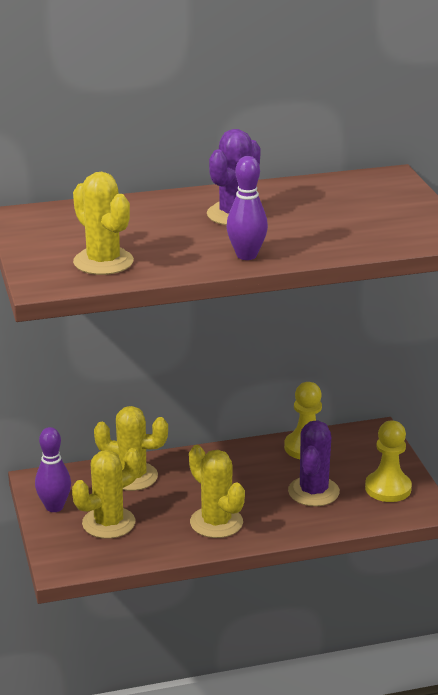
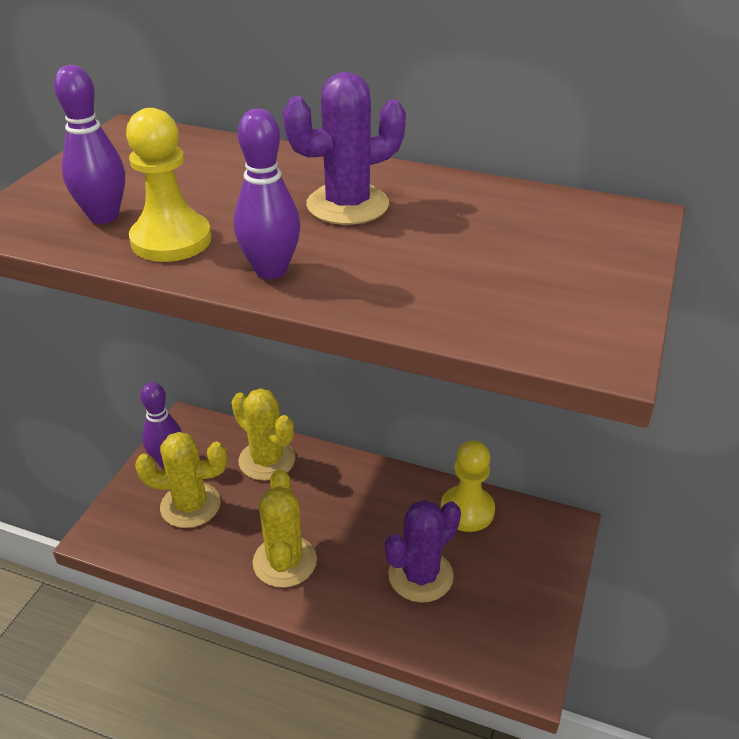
camera: 35 degrees right, 10 degrees up
yellow cactus [73,172,134,275] -> purple bowling pin [54,65,125,224]
yellow pawn [365,421,412,502] -> yellow pawn moved to [126,108,211,262]

